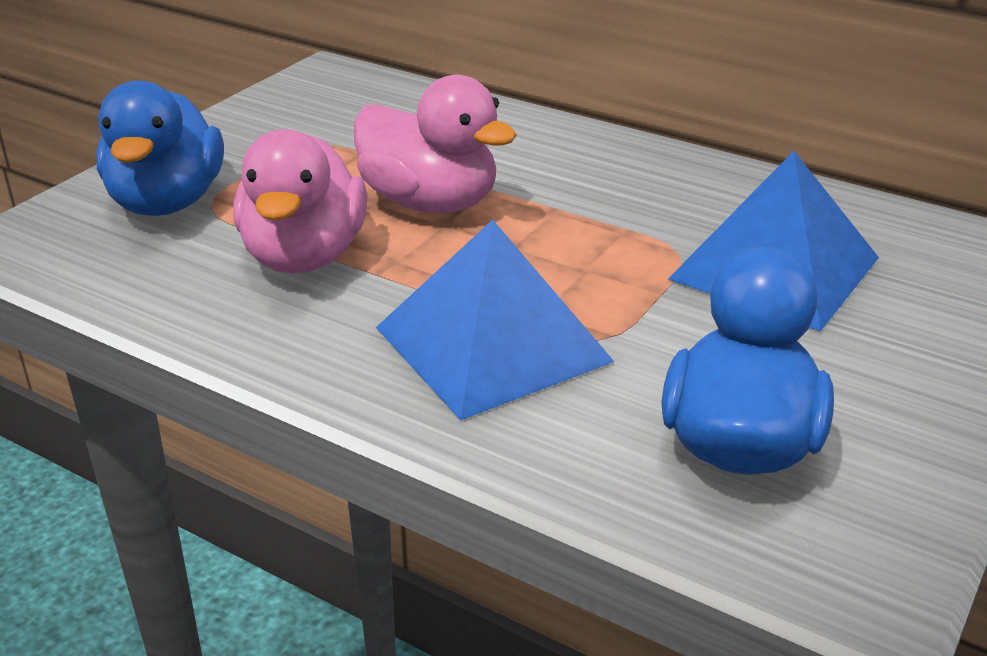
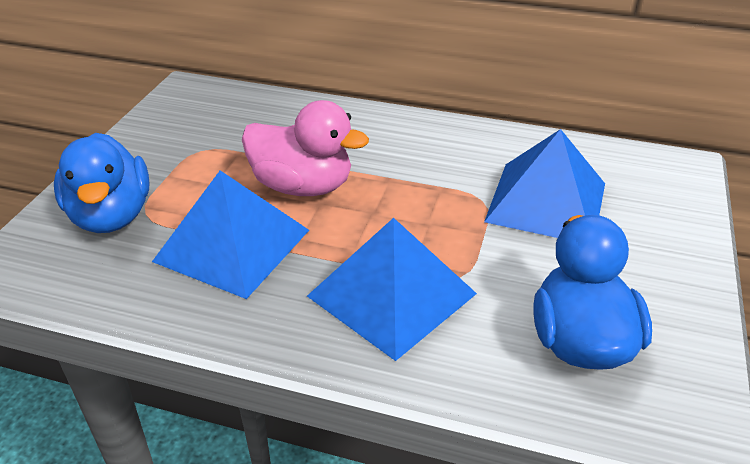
camera: 15 degrees left, 5 degrees up
pink duck [233,129,367,274] -> blue pyramid [152,170,309,299]

